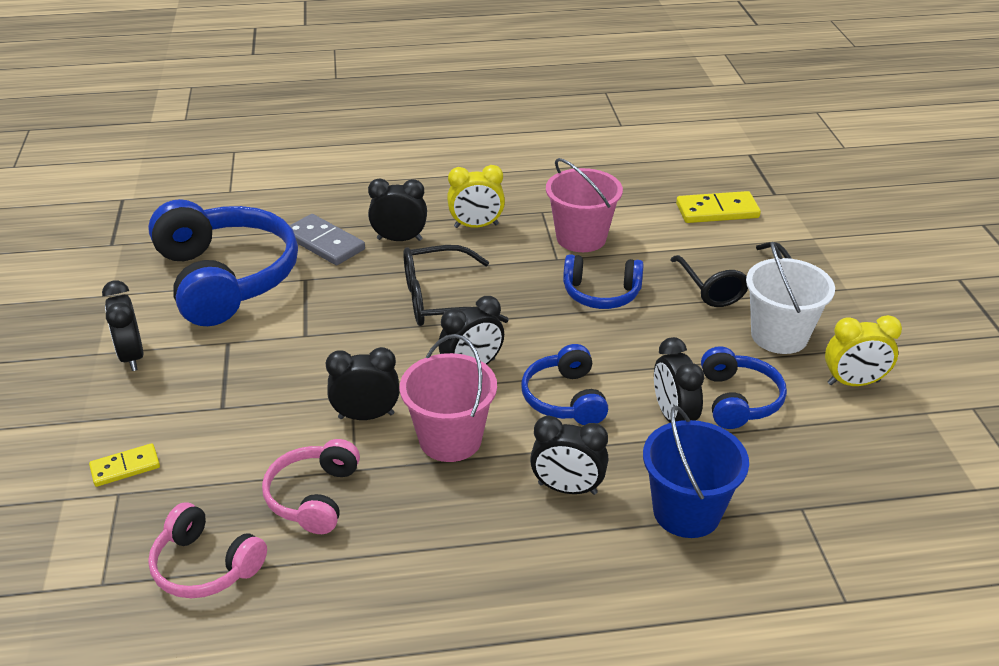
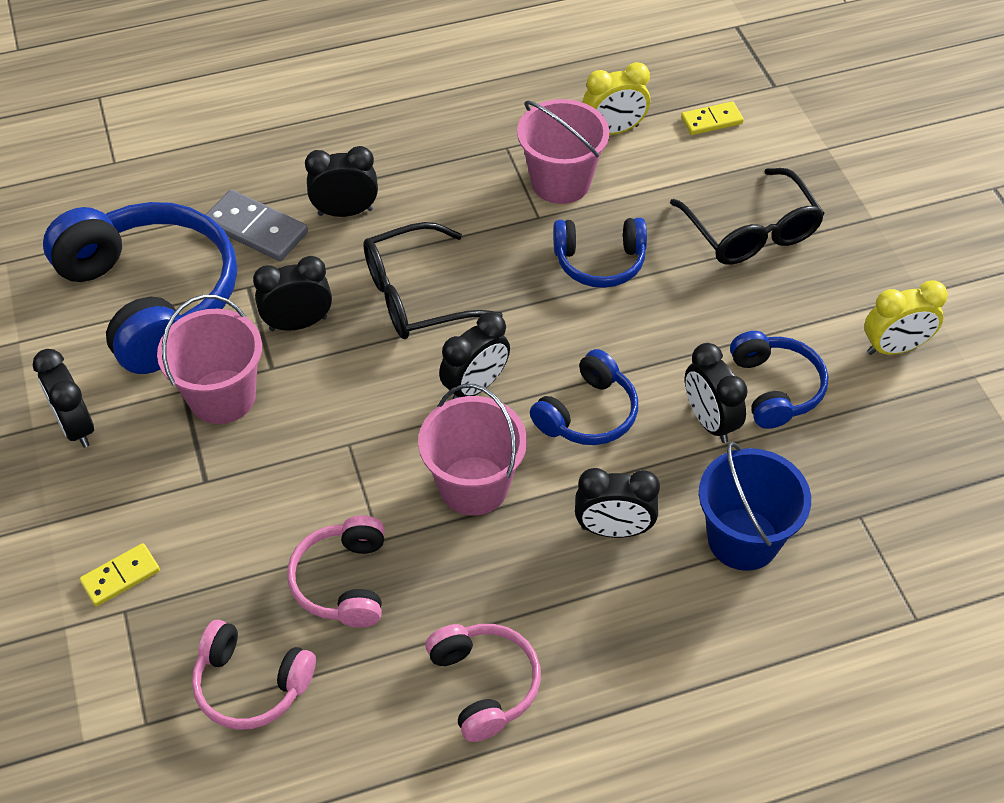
camera: 10 degrees left, 15 degrees up
black clock [326,347,399,420] -> black clock moved to [253,256,332,331]
yellow clock [447,165,505,228] -> yellow clock moved to [583,62,650,135]
blue headphones [521,344,608,425] -> blue headphones turned 120 degrees counterclockwise [530,349,638,445]
yellow domino [676,191,761,223] -> yellow domino [681,101,744,135], size x0.62
white bucket [746,242,835,354] -> none
none -> pink bucket [157,295,262,424]
none -> pink headphones [426,624,541,742]

